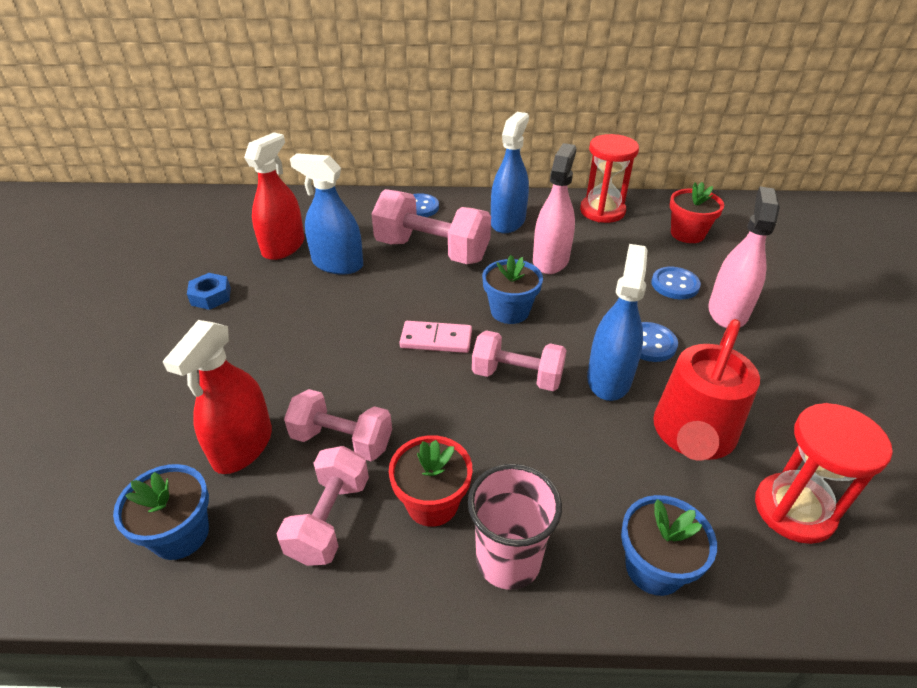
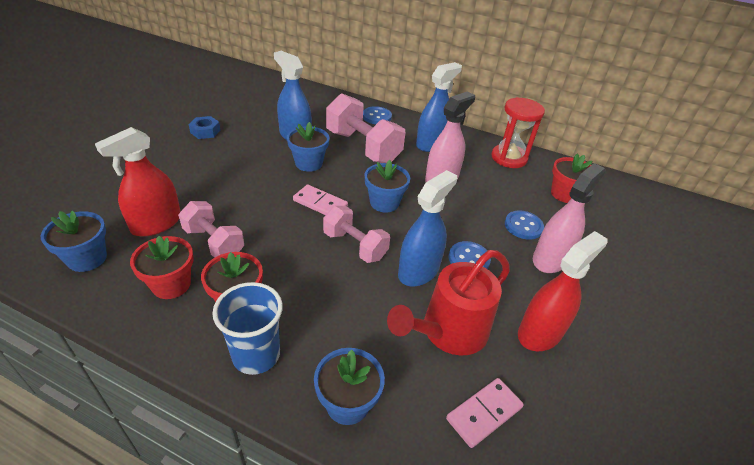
camera: 20 degrees right, 0 degrees up
red spray bottle [244,132,305,260] -> red spray bottle moved to [518,231,607,351]
pink dumbbell [276,446,369,566] -> red flower pot [130,236,194,299]
pink cup [468,464,562,590] -> blue cup [212,282,283,375]
red hourglass [755,403,893,544] -> pink domino [446,378,524,448]
none -> blue flower pot [287,122,329,172]

